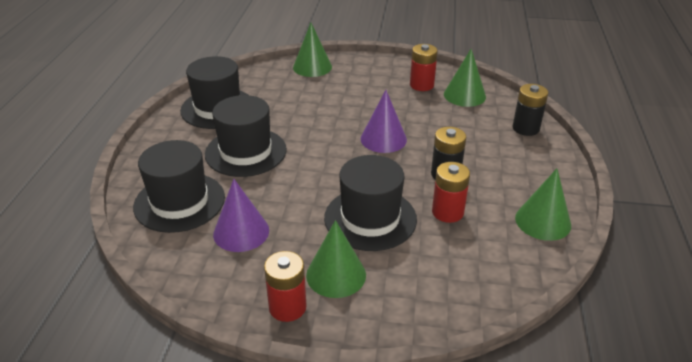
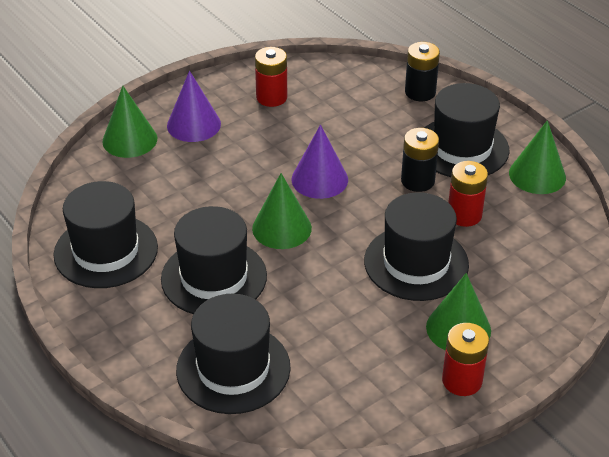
camera: 45 degrees left, 5 degrees up
purple cone [213,179,269,252] -> purple cone moved to [167,70,221,142]
green cone [444,49,486,107] -> green cone moved to [252,173,312,249]
none -> black hat [424,83,510,177]

